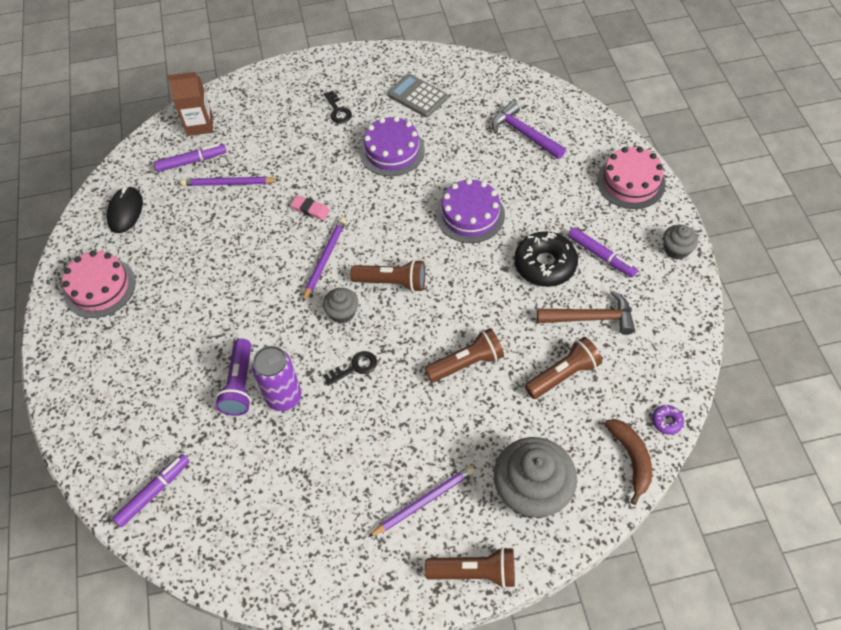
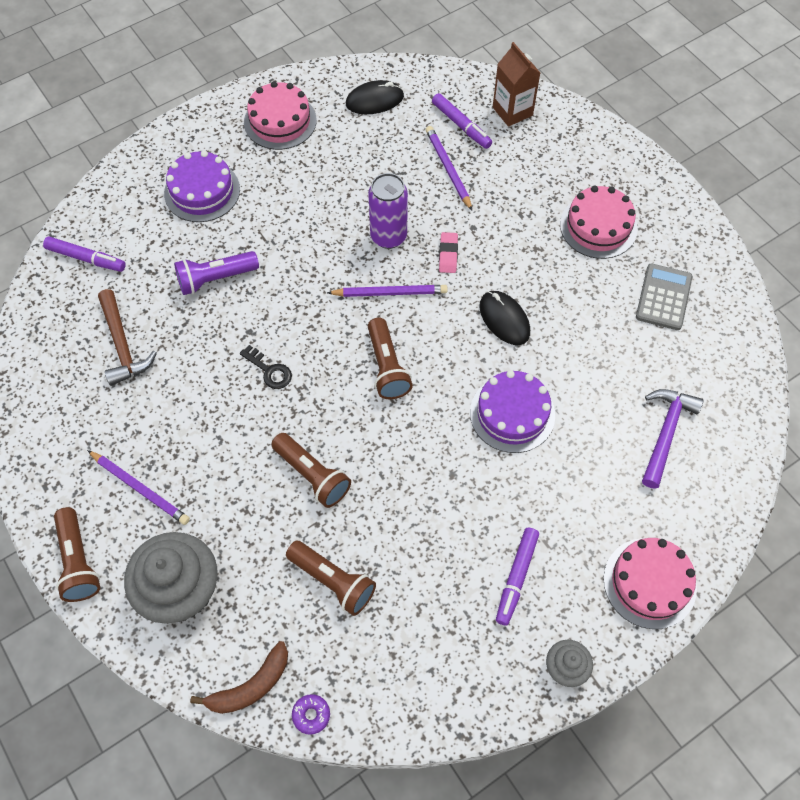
camera: 65 degrees right, 5 degrees up
purple can [252,346,302,411] -> purple can moved to [368,173,408,249]
grey cupcake [323,288,358,323] -> none
black key [324,90,352,123] -> pink cake [560,186,638,259]
purple cake [360,116,425,176] -> purple cake moved to [164,150,240,222]
black donut [514,231,578,287] -> none
brown hammer [537,291,635,335] -> brown hammer moved to [98,289,157,386]
none -> black mouse [479,291,530,345]

